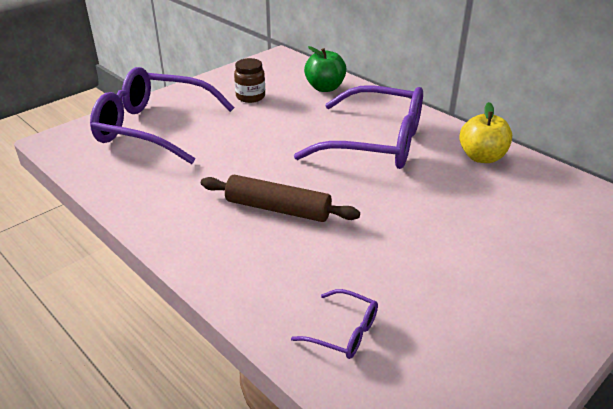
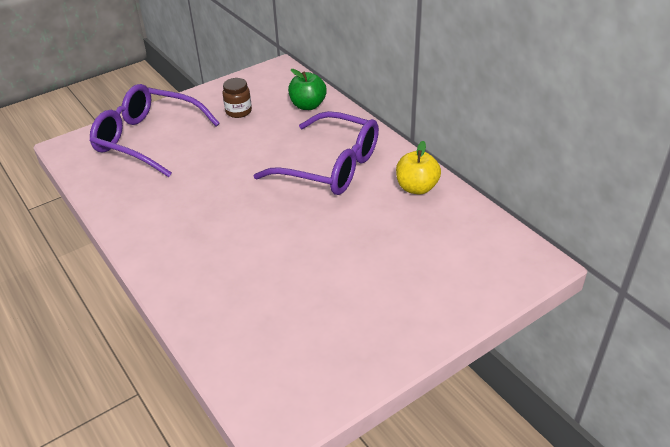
camera: 10 degrees right, 5 degrees up
brown rolling pin [201,175,360,222] -> none
purple glasses [291,289,378,359] -> none

